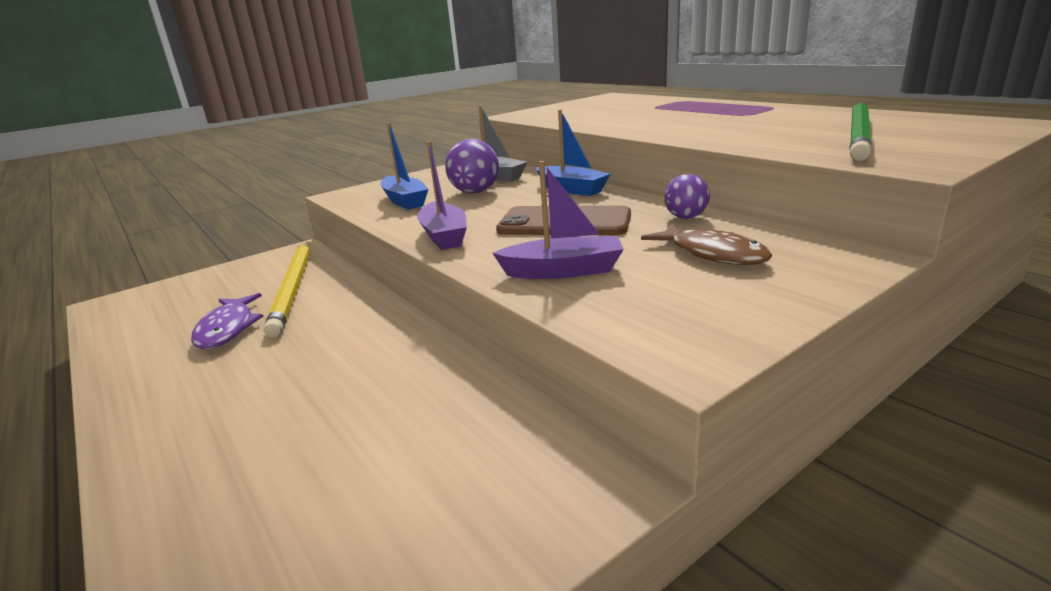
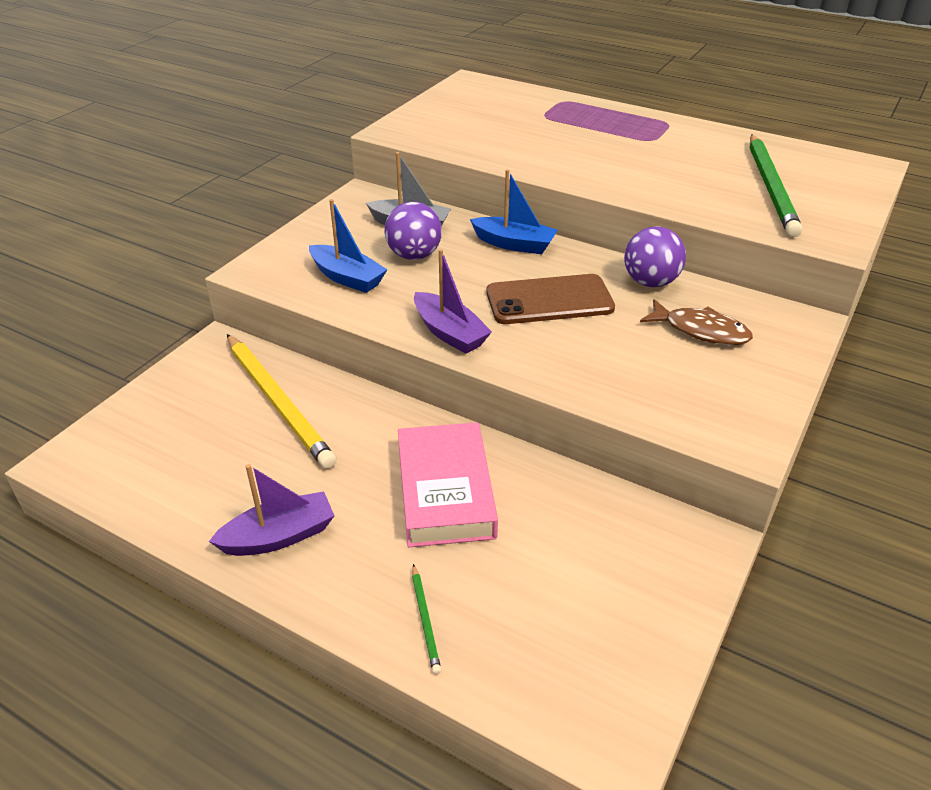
camera: 25 degrees left, 15 degrees up
purple fish [191,293,263,349] -> none
purple boat [493,161,624,279] -> purple boat moved to [209,464,335,556]
purple ball [664,174,710,219] -> purple ball [624,226,686,287], size x1.51
none -> pink book [398,422,498,547]
none -> green pencil [412,564,441,675]

